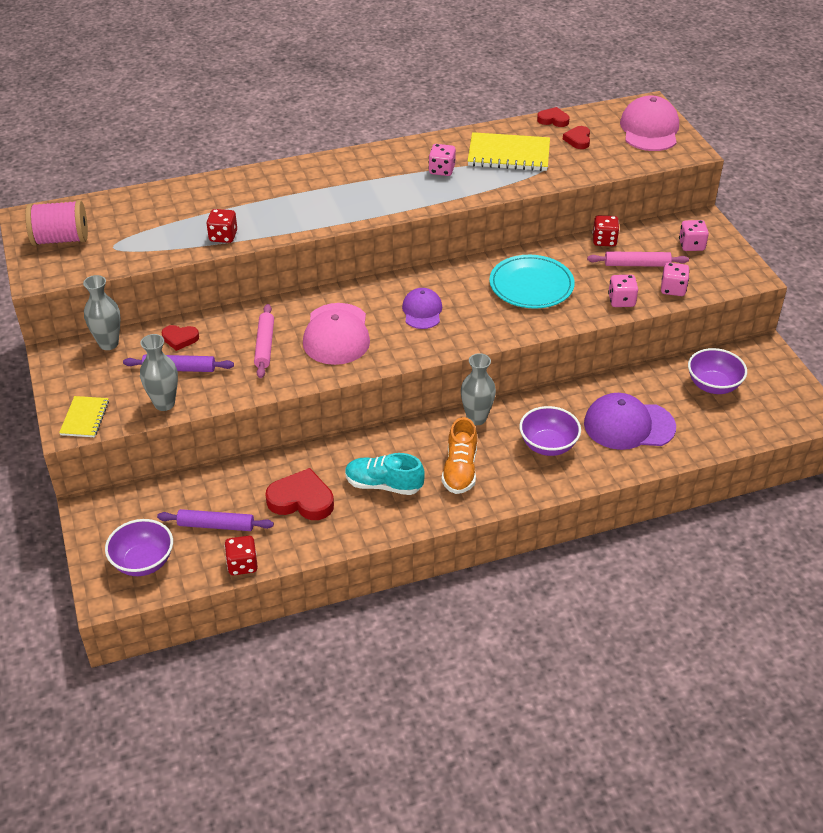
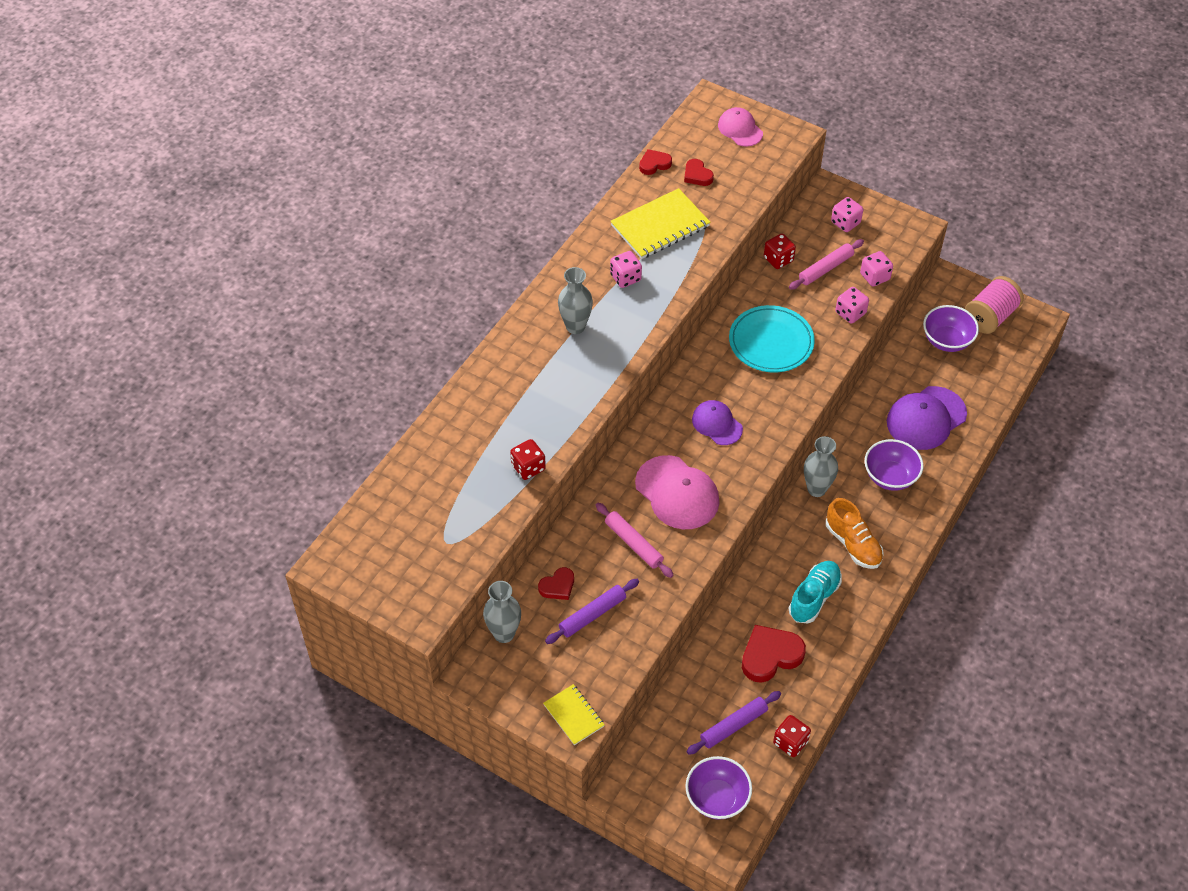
camera: 40 degrees left, 10 degrees up
pink spool [25,200,88,246] -> pink spool moved to [965,276,1024,334]
grey vase [140,334,178,411] -> grey vase moved to [558,267,593,334]
turquoise shoe [345,453,425,495] -> turquoise shoe turned 150 degrees clockwise [788,561,842,624]
pink cap [620,95,679,151] -> pink cap [718,107,763,146], size x0.62

